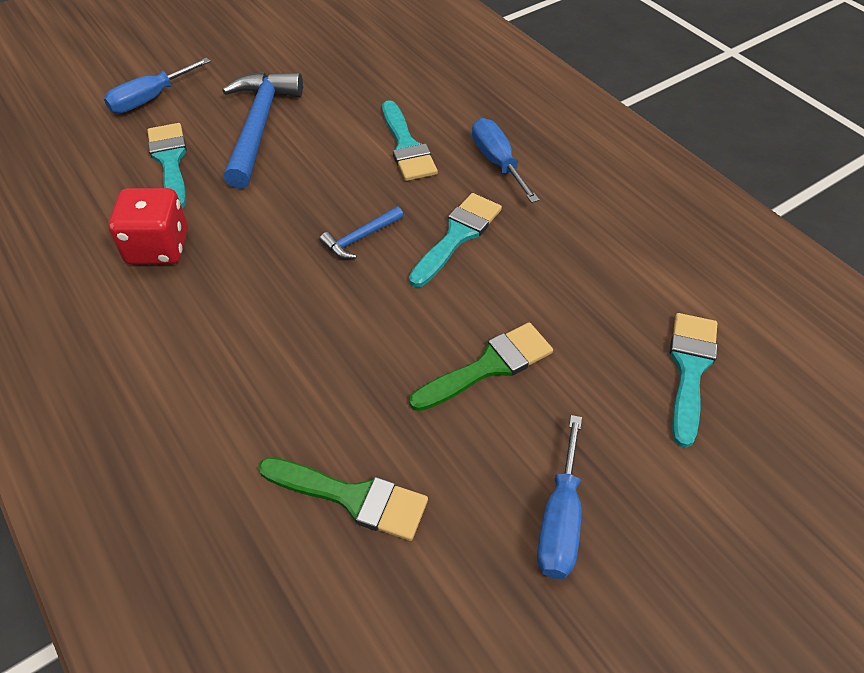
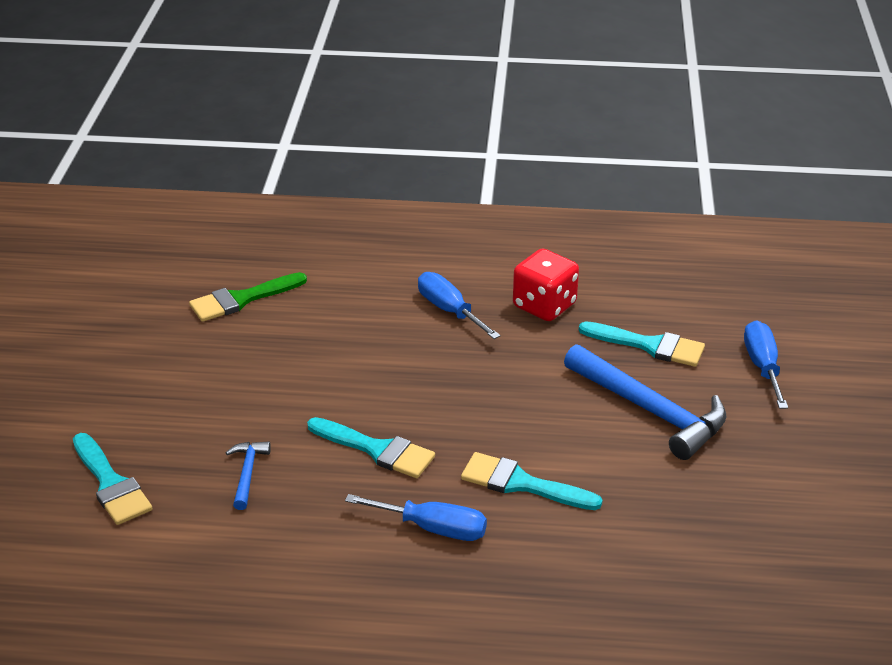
camera: 130 degrees right, 15 degrees down
blue hammer [320,206,404,259] -> blue hammer moved to [226,442,271,510]
turquoise brush [409,193,502,287] -> turquoise brush turned 45 degrees counterclockwise [307,417,435,478]
green brush [409,322,553,411] -> none
blue screwdriver [537,415,582,579] -> blue screwdriver moved to [418,272,501,339]

